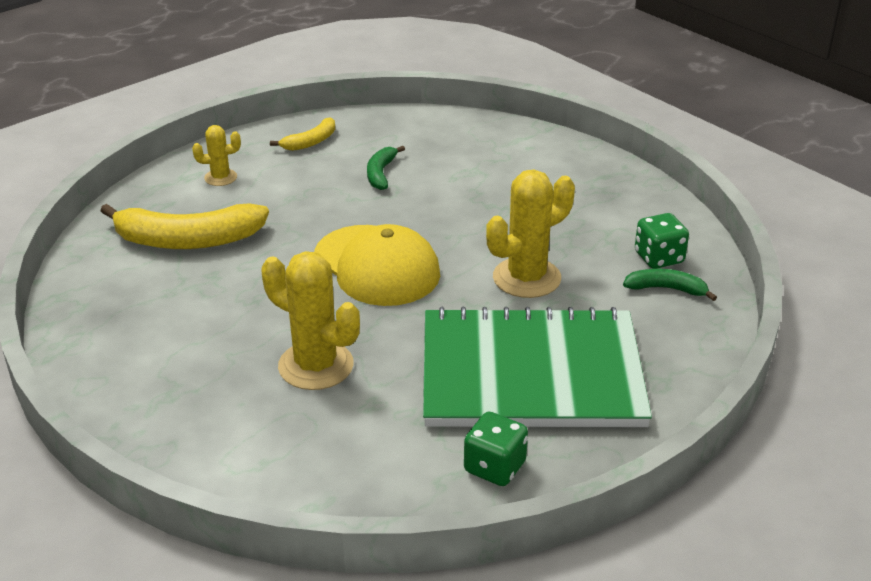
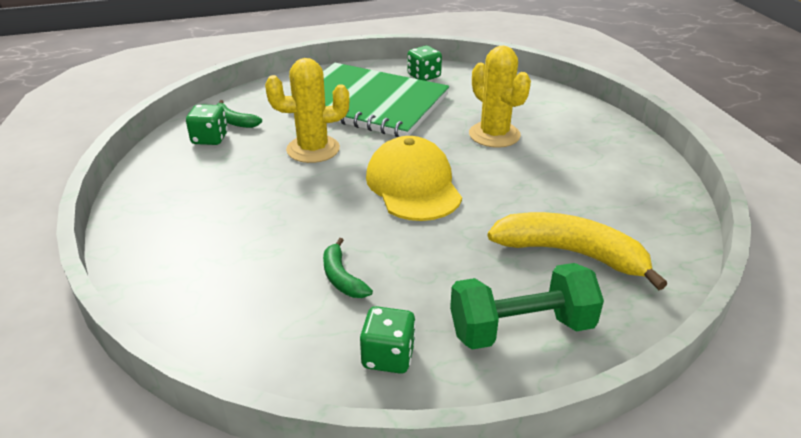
camera: 155 degrees left, 0 degrees up
yellow cactus [192,125,241,186] -> green dumbbell [450,263,604,350]
yellow banana [270,117,335,151] -> green dice [360,306,416,374]
green banana [367,146,405,190] -> green banana turned 120 degrees clockwise [323,238,373,298]

